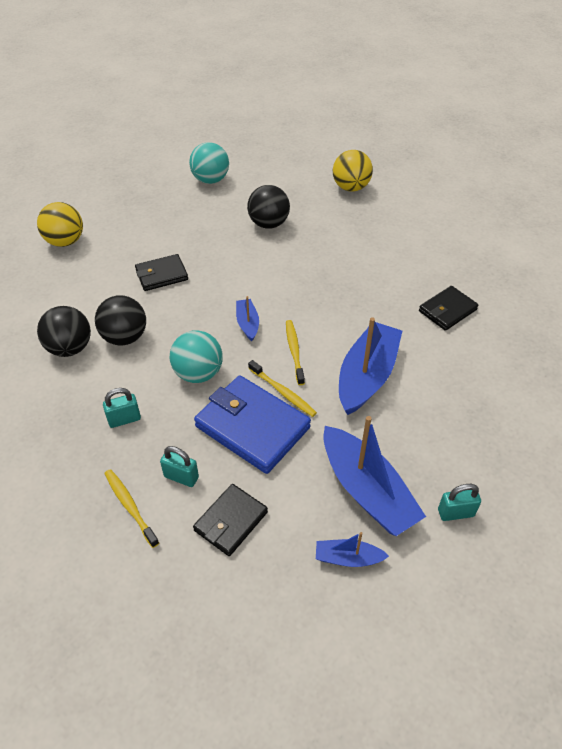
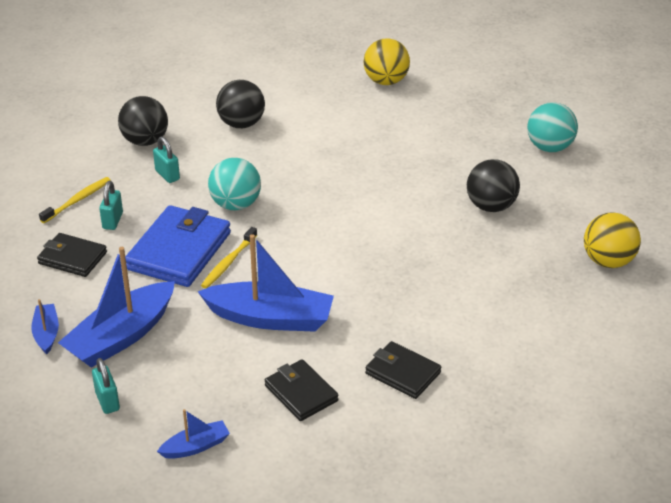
camera: 75 degrees right, 10 degrees down
black ball [95,295,146,345] -> black ball moved to [118,96,168,146]
black wallet [135,254,188,291] -> black wallet moved to [265,359,339,421]
blue boat [236,296,259,341] -> blue boat moved to [157,409,230,459]
yellow toothbrush [286,320,305,385] -> none

